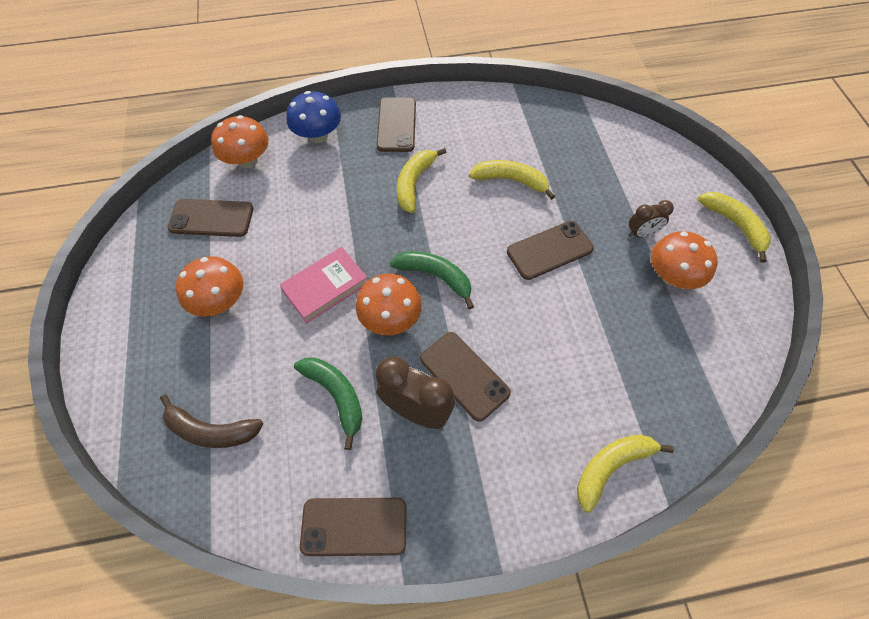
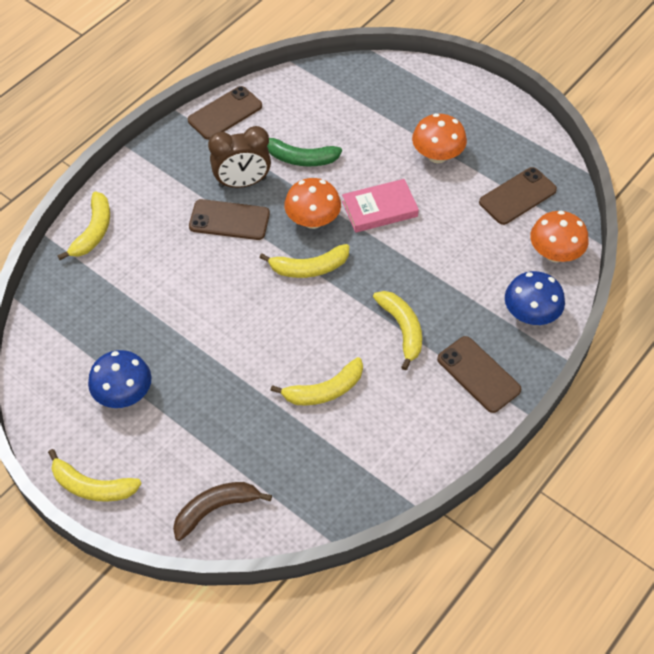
camera: 140 degrees right, 5 degrees down
brown banana [160,395,263,448] -> brown banana moved to [173,482,272,541]
pink book [280,247,367,323] -> pink book turned 60 degrees clockwise [342,179,419,233]
green banana [390,251,474,309] -> yellow banana [259,244,349,278]
brown phone [507,221,594,280] -> none
brown clock [628,200,674,237] -> none
orange mushroom [651,231,718,289] -> blue mushroom [88,350,151,408]

